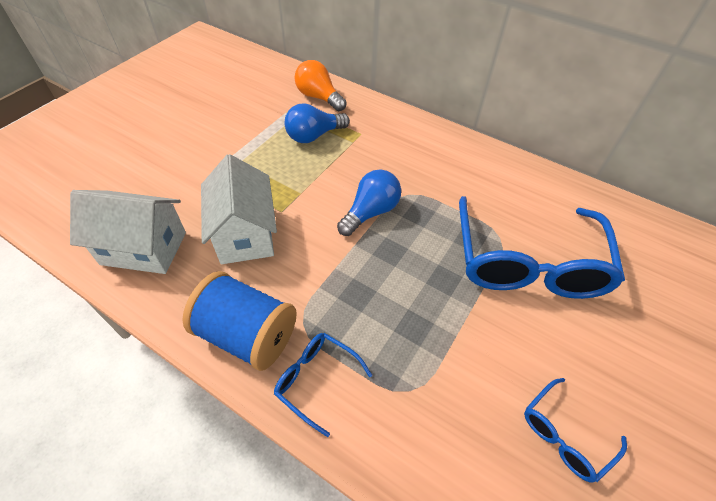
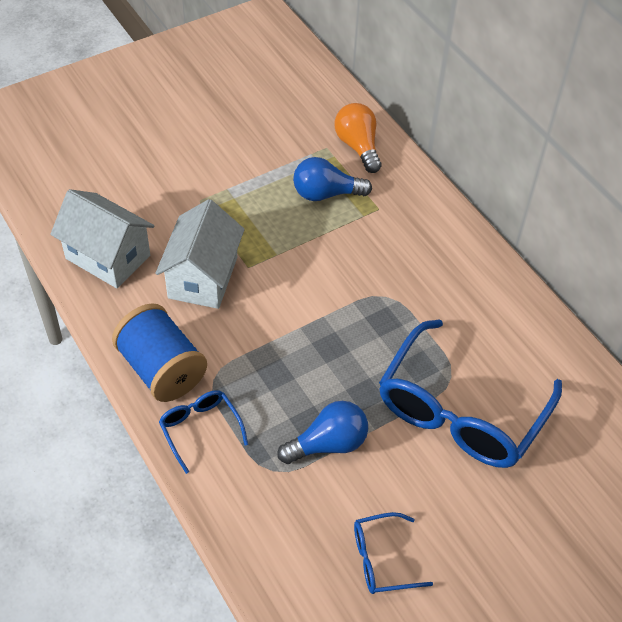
camera: 25 degrees right, 0 degrees up
blue light bulb [337,169,401,236] -> blue light bulb moved to [277,401,368,464]

